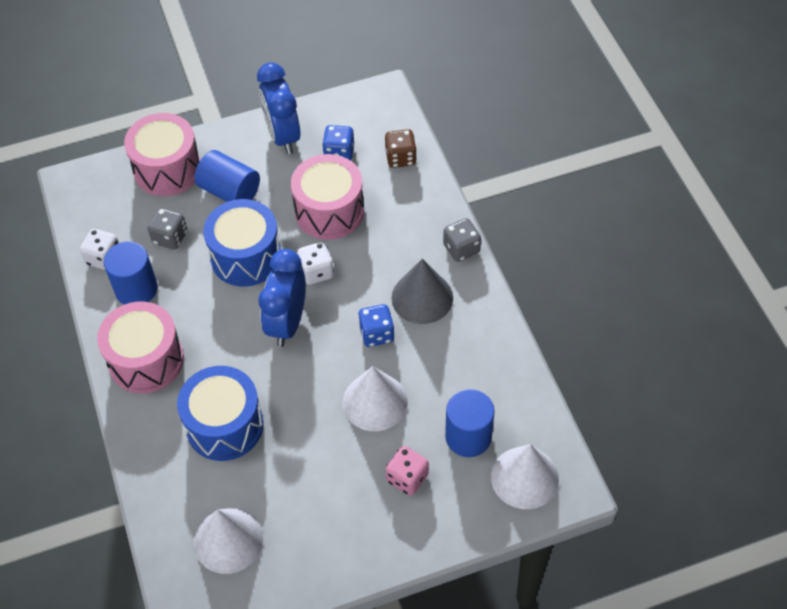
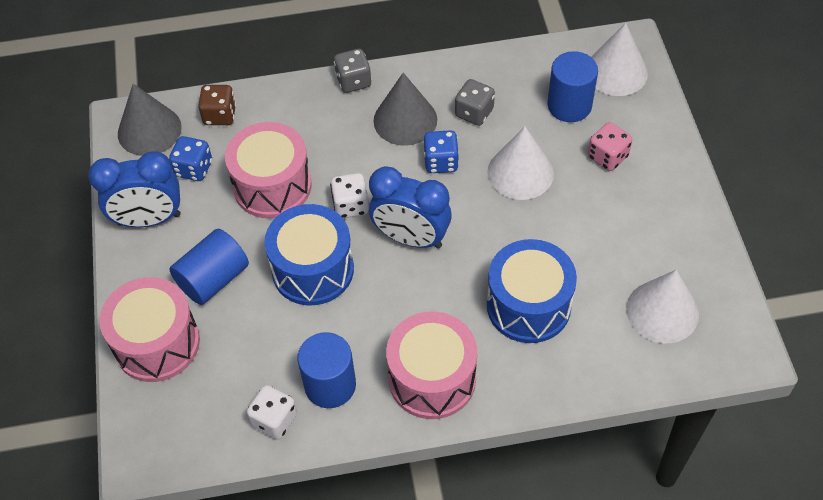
camera: 80 degrees left, 0 degrees up
grey dice [148,208,187,250] -> grey dice moved to [455,79,495,126]
none -> grey cone [118,84,182,156]

